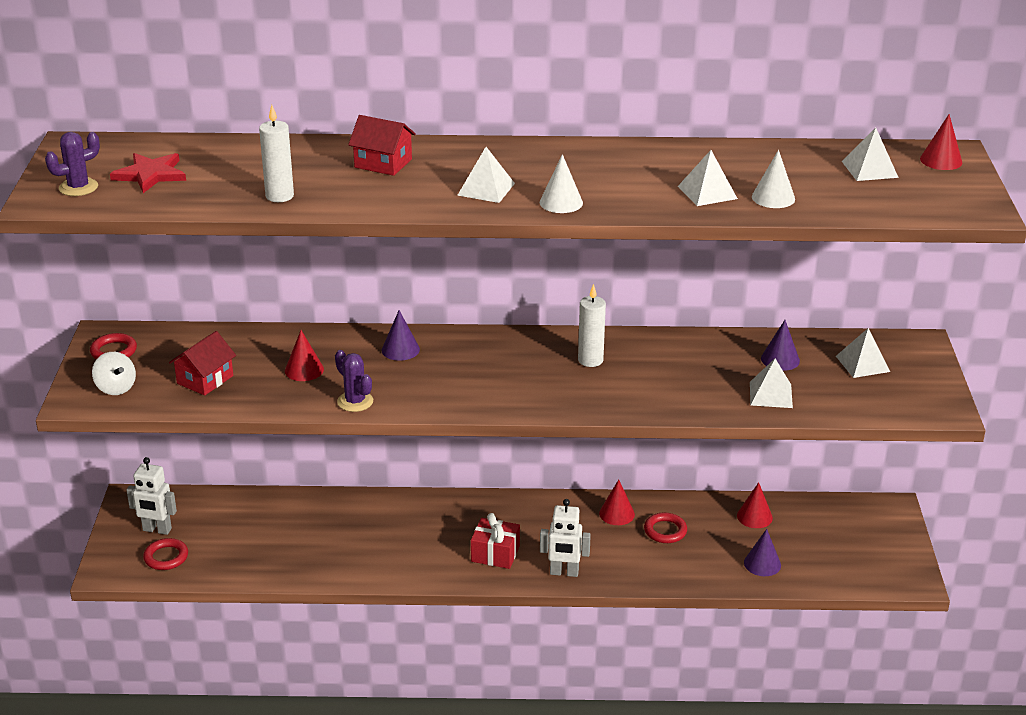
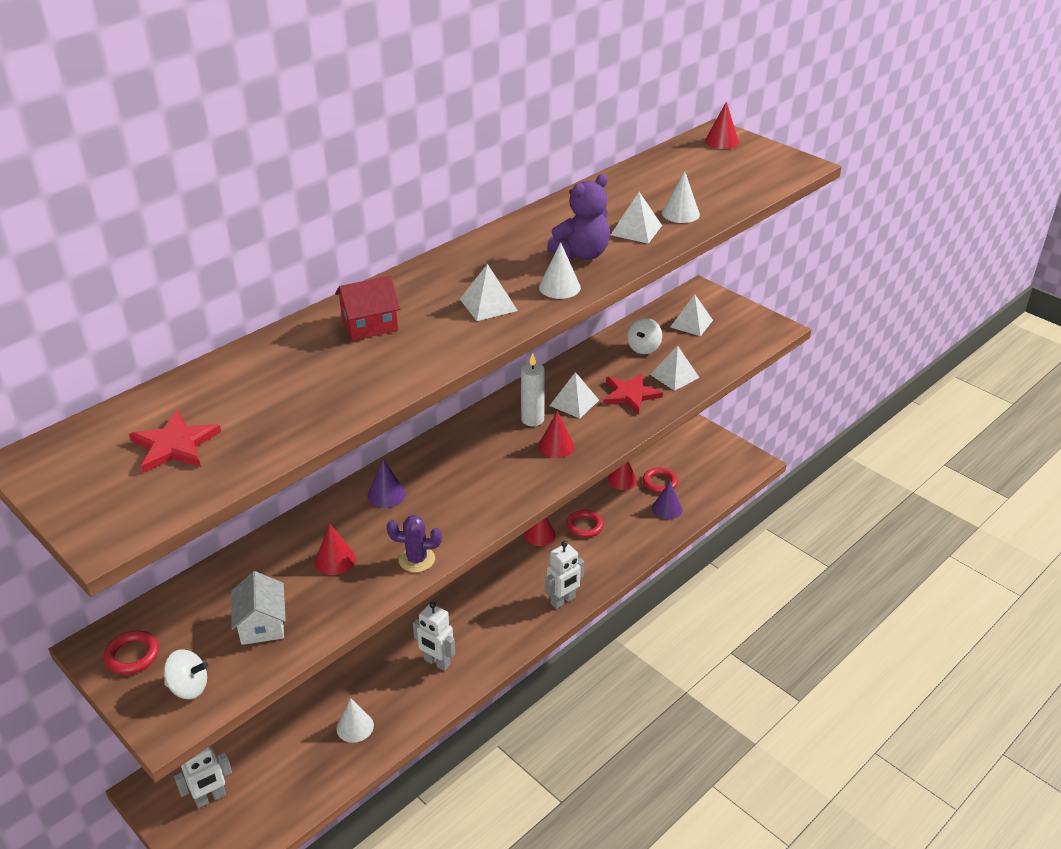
camera: 45 degrees left, 5 degrees up
purple cactus [45,132,100,196] -> none
red ring [143,538,188,570] -> red ring moved to [642,467,678,493]
red house [169,331,236,396] -> white house [231,571,286,645]
white candle [259,105,294,202] -> none
red gift [471,513,520,569] -> none
purple cone [761,320,800,371] -> white spinning top [627,318,662,354]
white pyramid [842,127,899,181] -> white pyramid moved to [550,372,599,418]
none -> white cone [337,698,374,743]
none -> white robot [413,602,455,671]
none -> red cone [538,411,575,458]
none -> purple teddy bear [547,174,610,260]
none -> red star [603,373,663,414]

